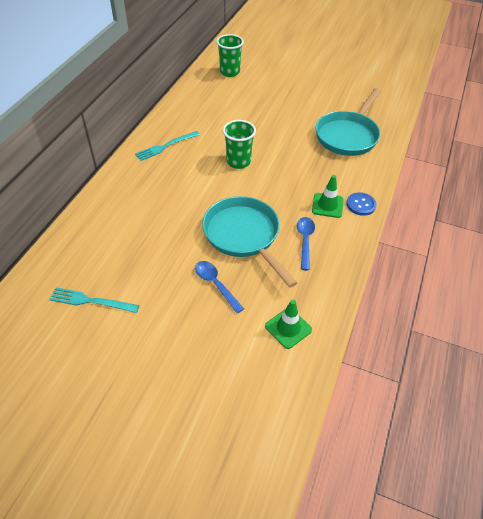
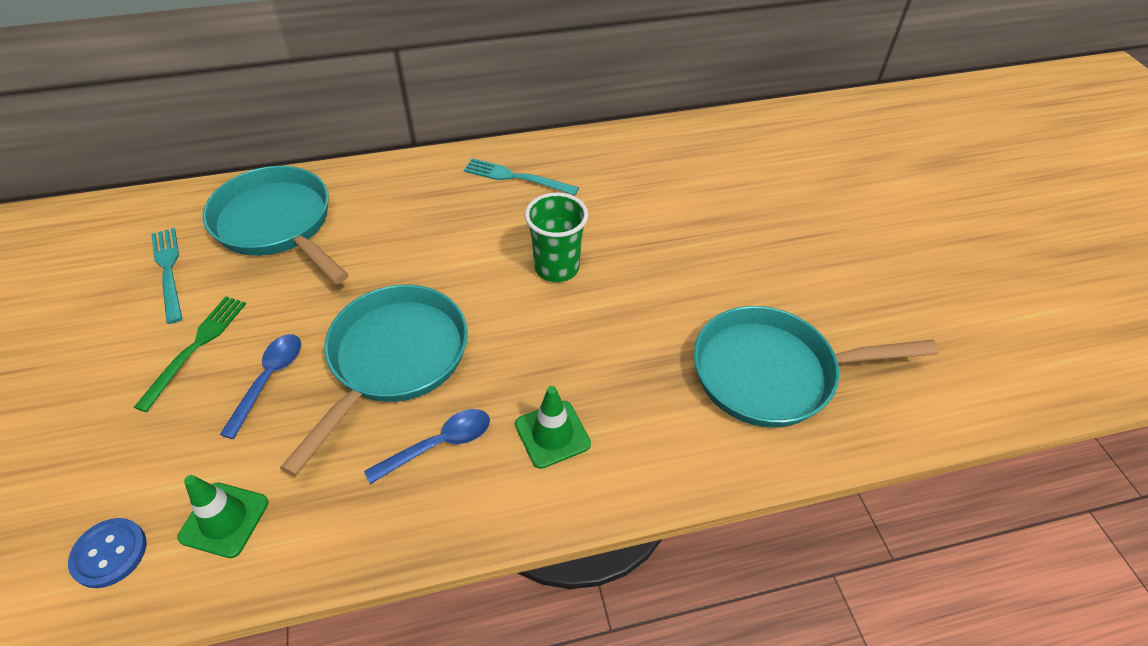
camera: 55 degrees right, 0 degrees up
green cup [216,34,244,77] -> none
blue button [346,192,377,216] -> blue button moved to [68,518,146,588]
none -> green fork [134,296,246,412]
none -> turquoise pan [203,166,349,284]

